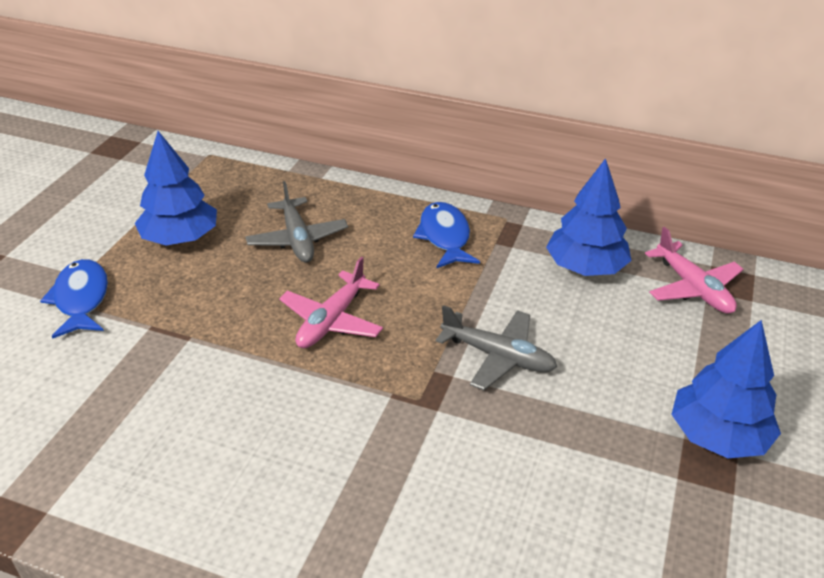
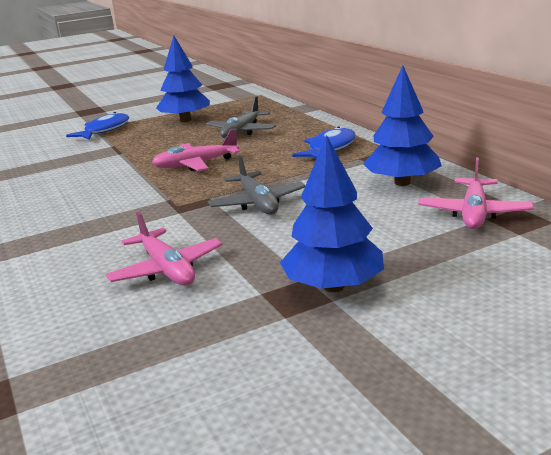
camera: 45 degrees right, 15 degrees down
none -> pink plane [106,211,223,286]

